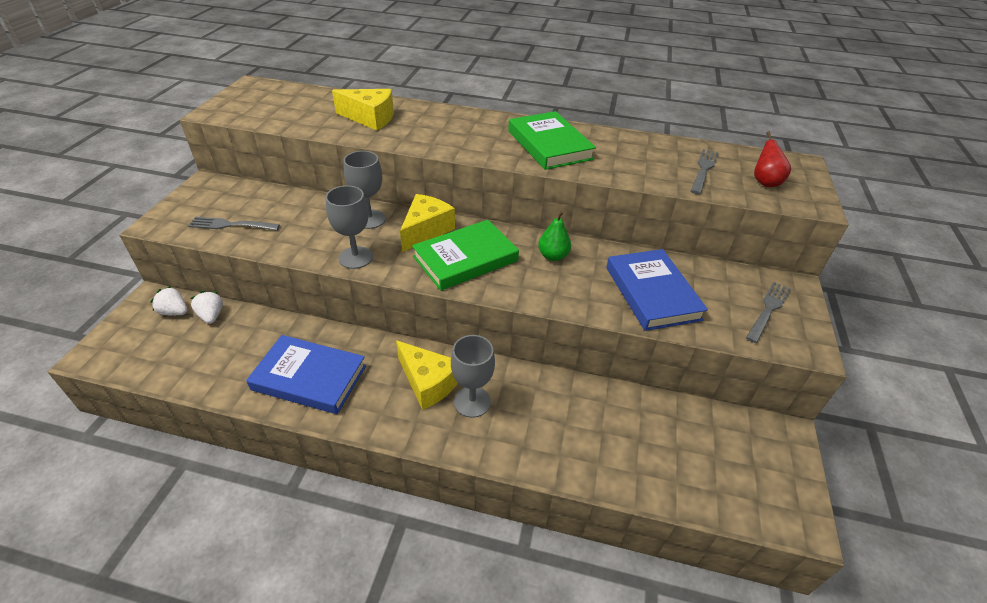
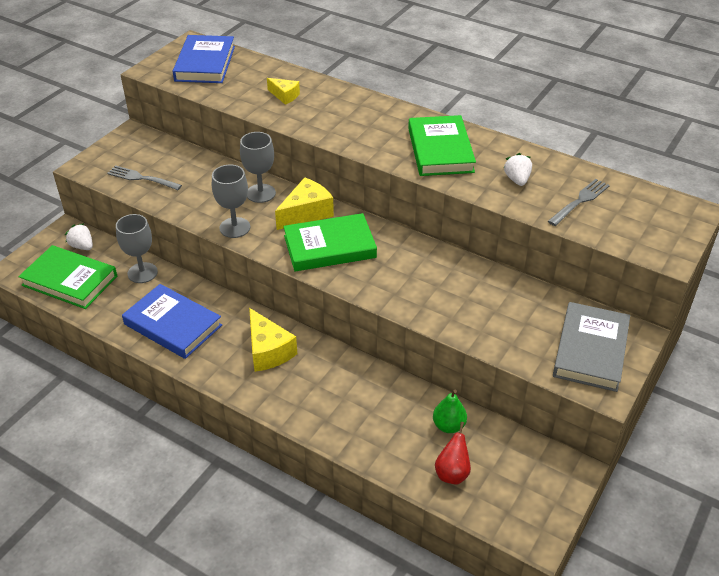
camera: 20 degrees right, 0 degrees up
white strawberry [190,291,223,324] -> white strawberry moved to [503,153,532,186]
yellow cheese [332,89,394,130] -> yellow cheese [267,78,300,105], size x0.60
grey goblet [451,335,495,418] -> grey goblet moved to [116,214,158,283]
green pear [538,211,571,261] -> green pear moved to [433,390,467,433]
blue book [606,249,708,331] -> blue book moved to [173,35,235,83]
grey fork [746,282,791,343] -> grey book [553,302,630,392]
red pear [754,131,791,187] -> red pear moved to [435,422,471,485]
none -> green book [18,245,117,309]

